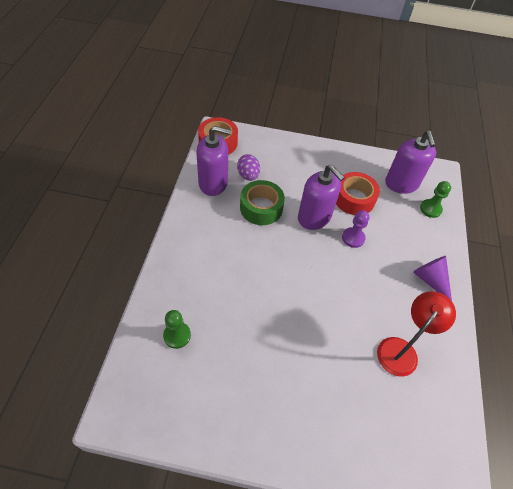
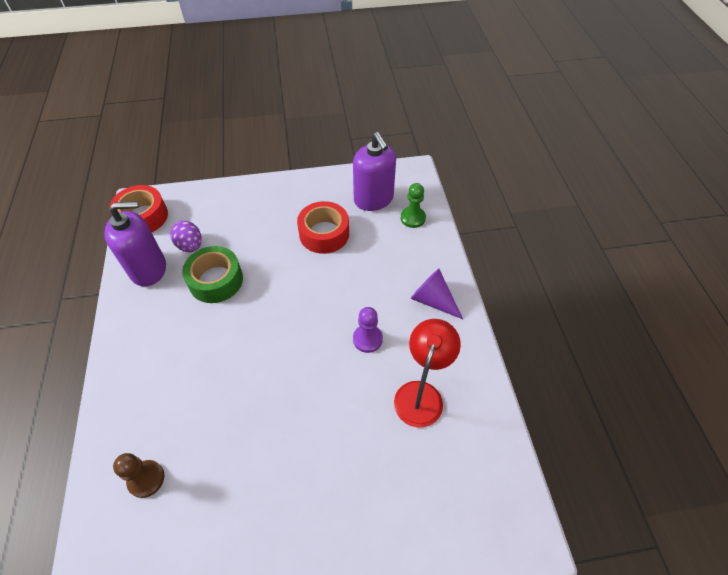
camera: 15 degrees left, 0 degrees up
green pawn [163,310,191,349] -> brown pawn [113,453,164,498]
purple soap dispenser [298,165,345,230] -> none
purple pawn [342,210,369,248] -> purple pawn moved to [353,307,383,353]

